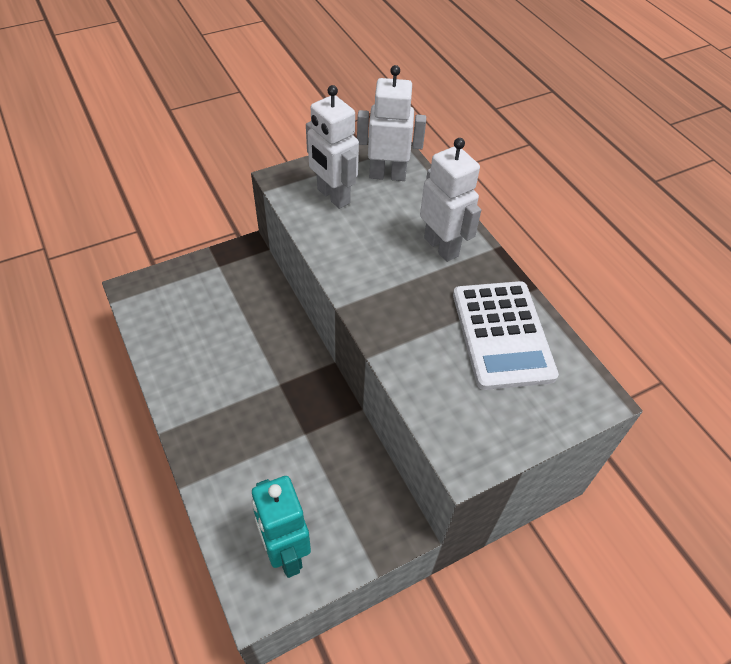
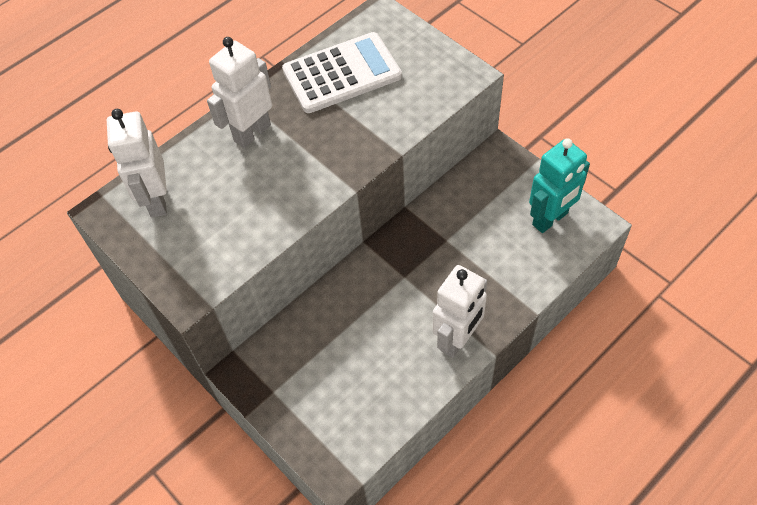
camera: 100 degrees left, 5 degrees up
white robot [306,85,359,209] -> white robot moved to [433,265,487,358]

